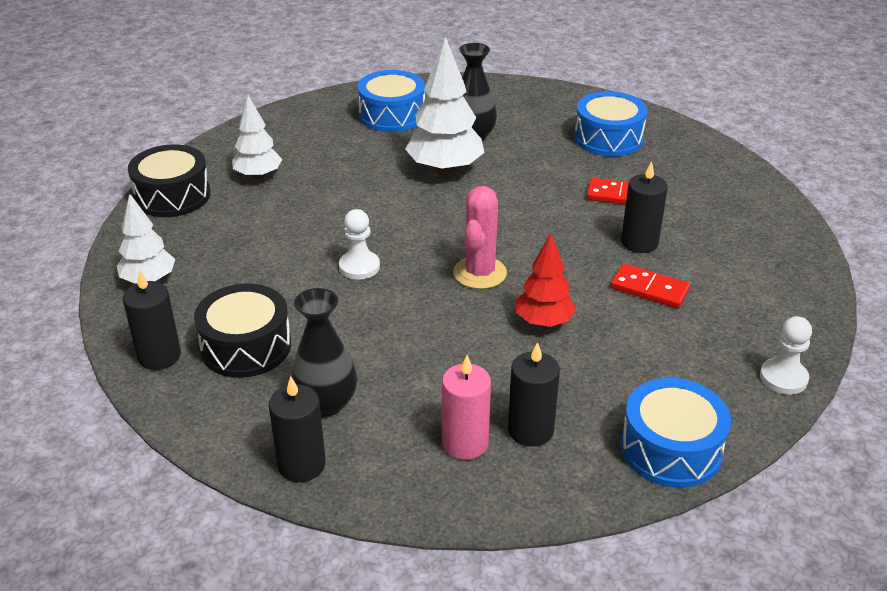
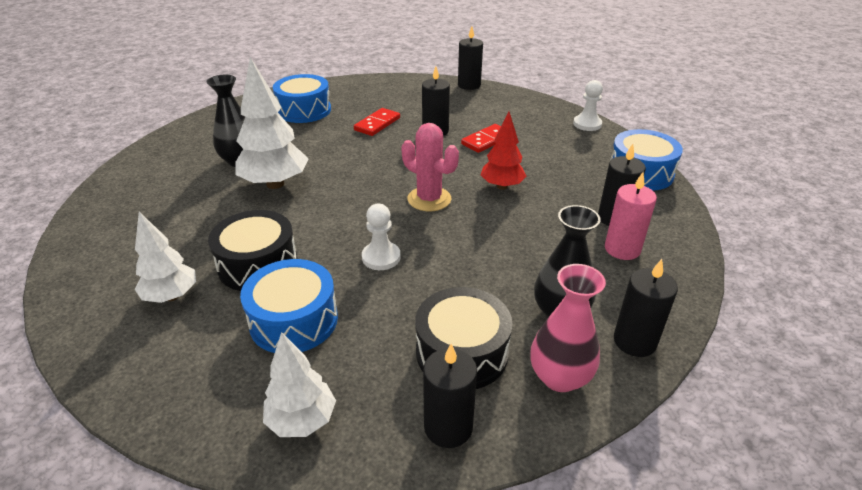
camera: 70 degrees left, 0 degrees up
black drum [128,144,211,217] -> black drum moved to [208,210,298,291]
blue drum [357,70,425,132] -> blue drum moved to [240,259,338,353]
none -> black candle [458,26,483,90]
none -> pink vase [530,264,606,392]

